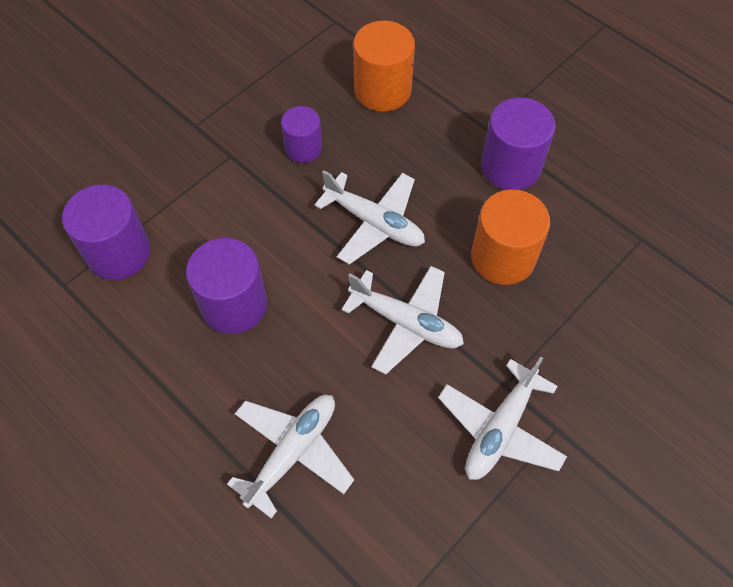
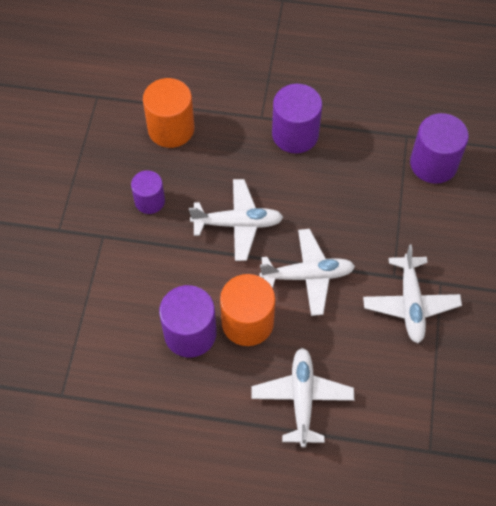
camera: 35 degrees left, 0 degrees up
purple cylinder [62,185,150,280] -> purple cylinder moved to [410,113,469,184]
orange cylinder [471,189,550,285] -> orange cylinder moved to [220,274,275,346]

